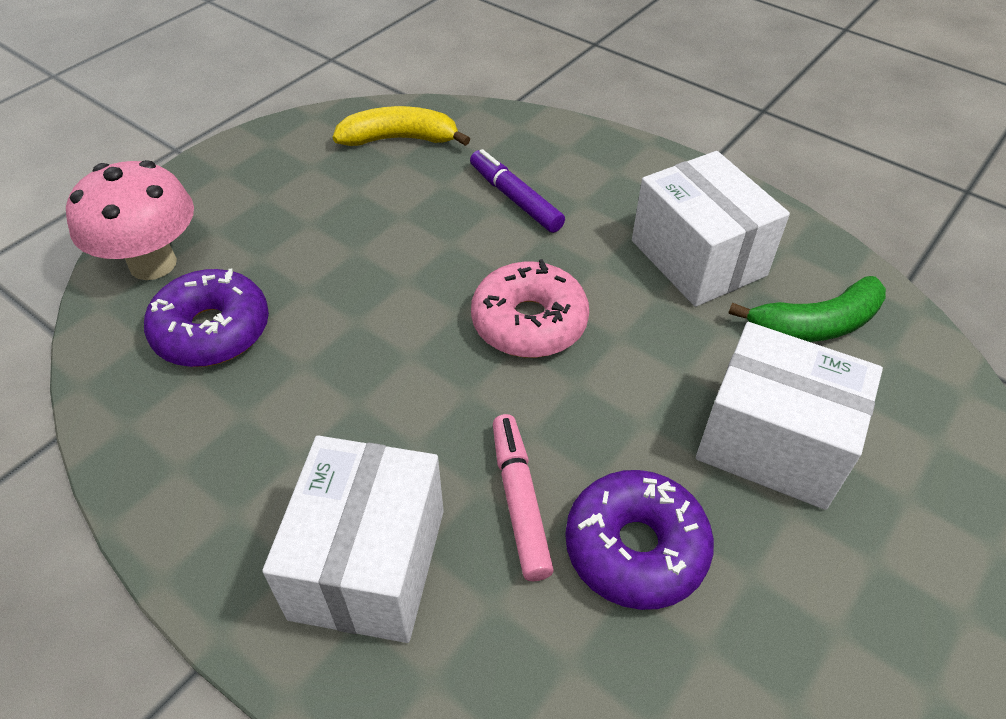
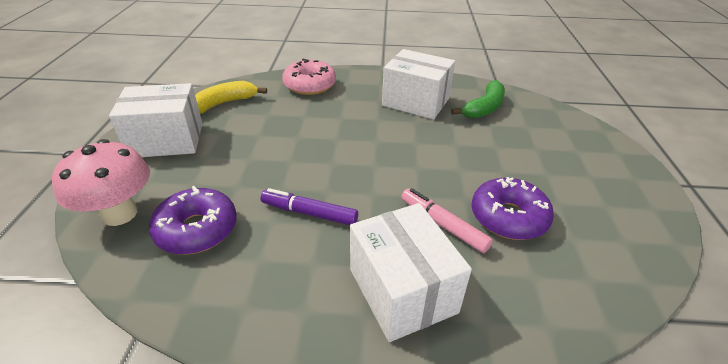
camera: 35 degrees left, 10 degrees down
purple marker [470,149,565,233] -> purple marker moved to [261,188,358,225]
pink donut [471,259,589,358] -> pink donut moved to [282,58,336,95]
white box [696,322,883,510] -> white box moved to [109,83,203,157]

